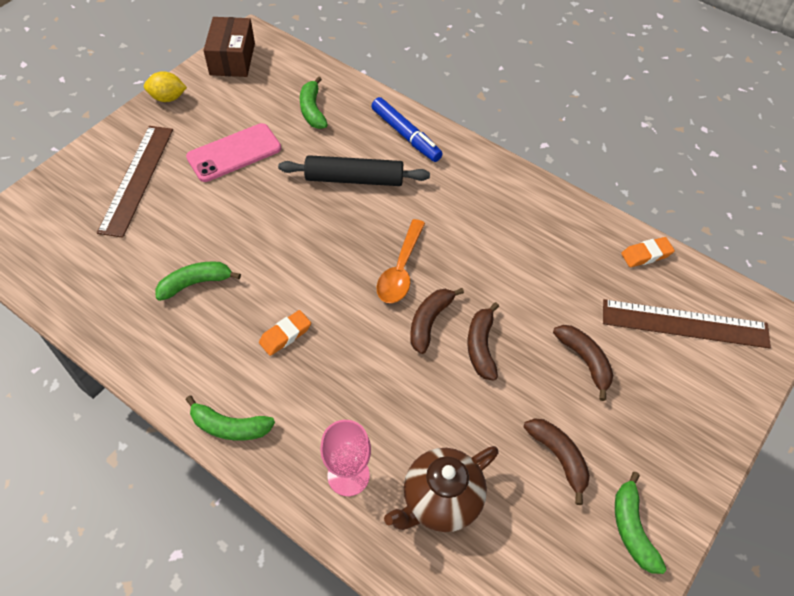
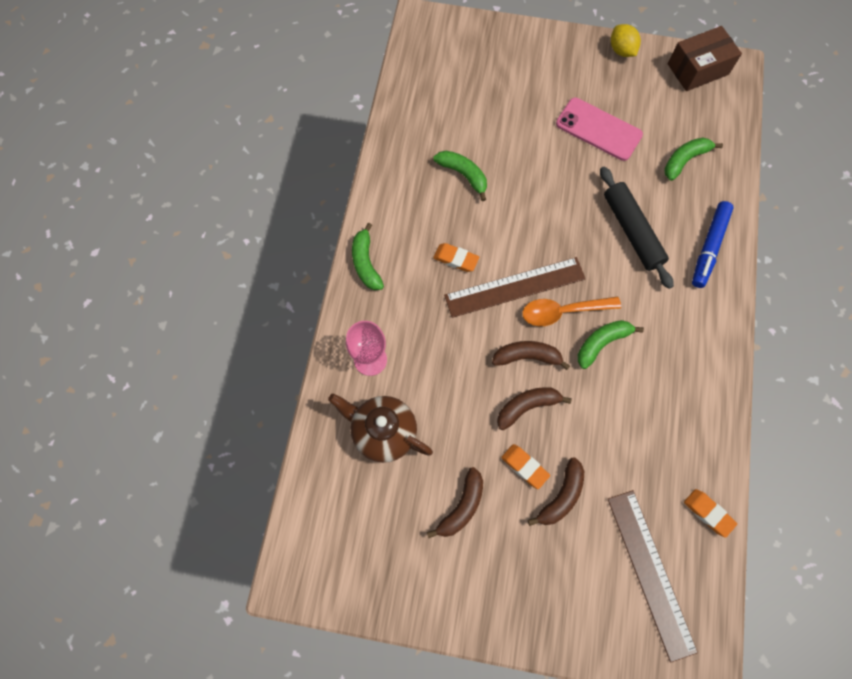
camera: 65 degrees right, 15 degrees up
brown ruler [97,126,173,238] -> brown ruler moved to [444,257,586,318]
green banana [615,472,666,574] -> green banana moved to [578,320,644,369]
none -> orange eraser [501,444,550,489]

